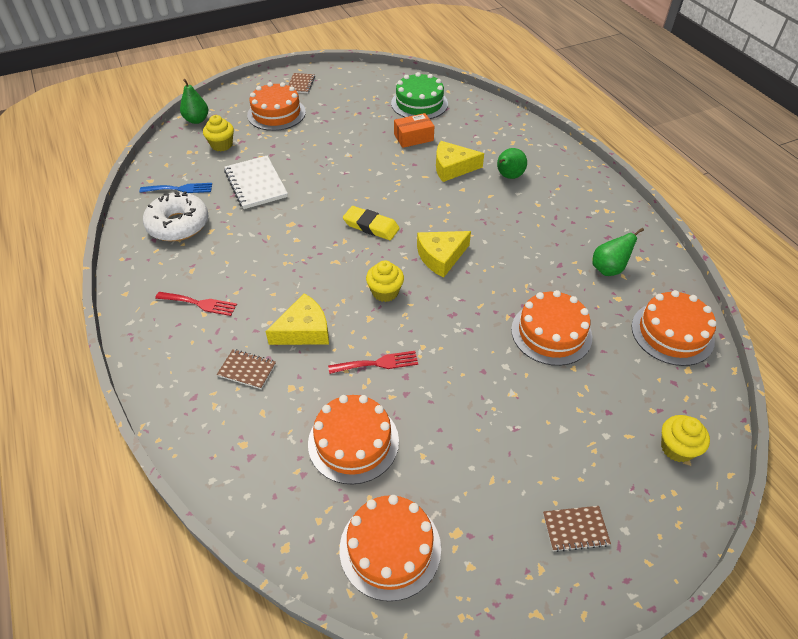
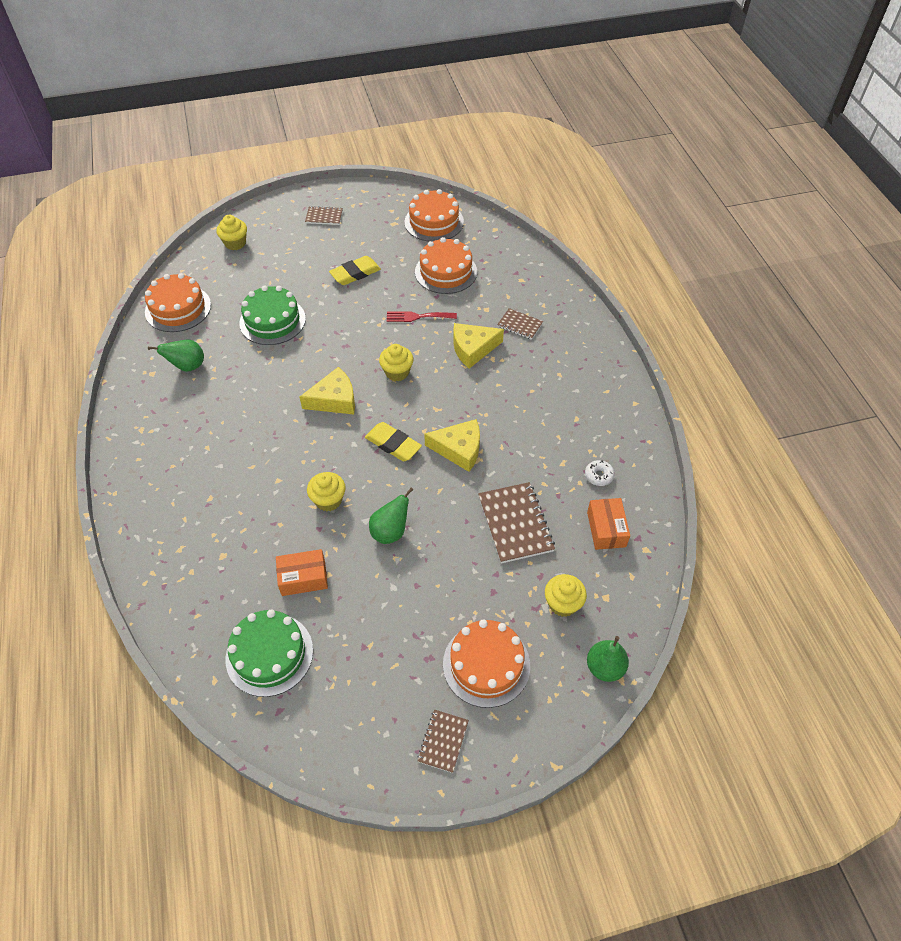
camera: 170 degrees left, 5 degrees up
blue fork [140,183,212,193] -> orange box [587,498,630,550]
white donut [143,191,209,241] -> white donut [585,460,615,486], size x0.43
red fork [155,292,237,316] -> none
white notebook [224,156,288,209] -> brown notebook [478,482,555,564]
yellow cheese [436,141,484,182] -> yellow cheese moved to [424,419,480,472]
green pear [497,148,527,179] -> green pear moved to [369,487,414,544]
orange cake [511,290,592,366] -> green cake [239,285,306,345]
none -> yellow cupcake [307,472,346,511]
none -> yellow eraser [329,256,381,285]

